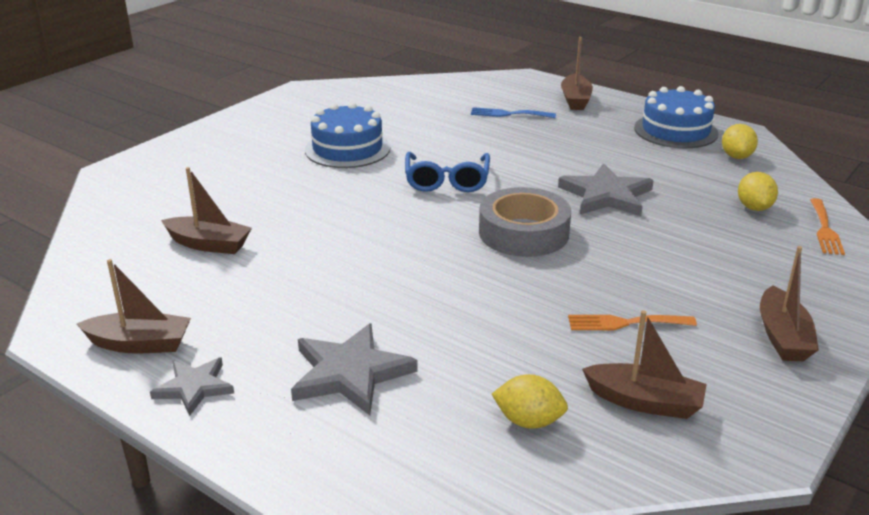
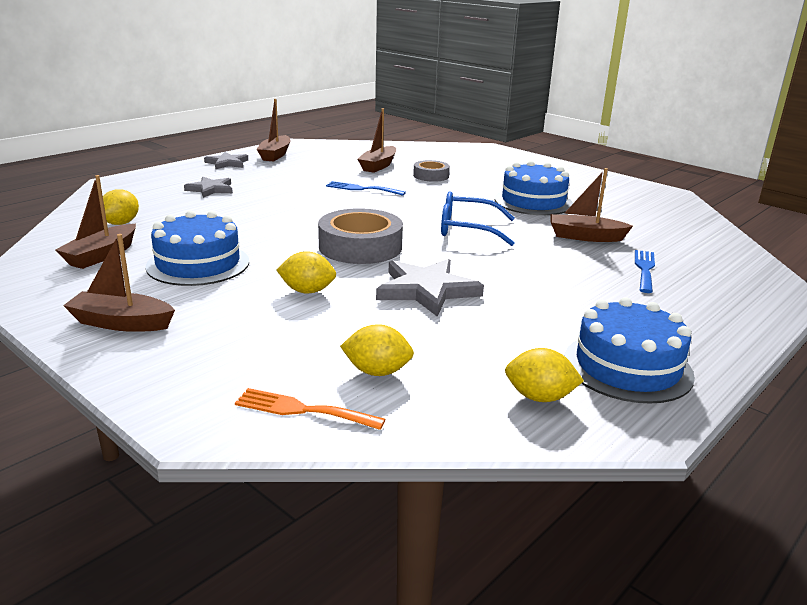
camera: 95 degrees right, 5 degrees down
grey star [291,323,418,415] -> grey star [184,177,233,198], size x0.62
brown boat [561,37,593,110] -> brown boat moved to [551,168,633,242]
orange fork [568,315,697,330] -> blue cake [145,211,249,286]
none -> yellow lemon [277,251,336,293]
none -> blue fork [326,181,406,196]
none -> grey tape [413,160,450,182]

